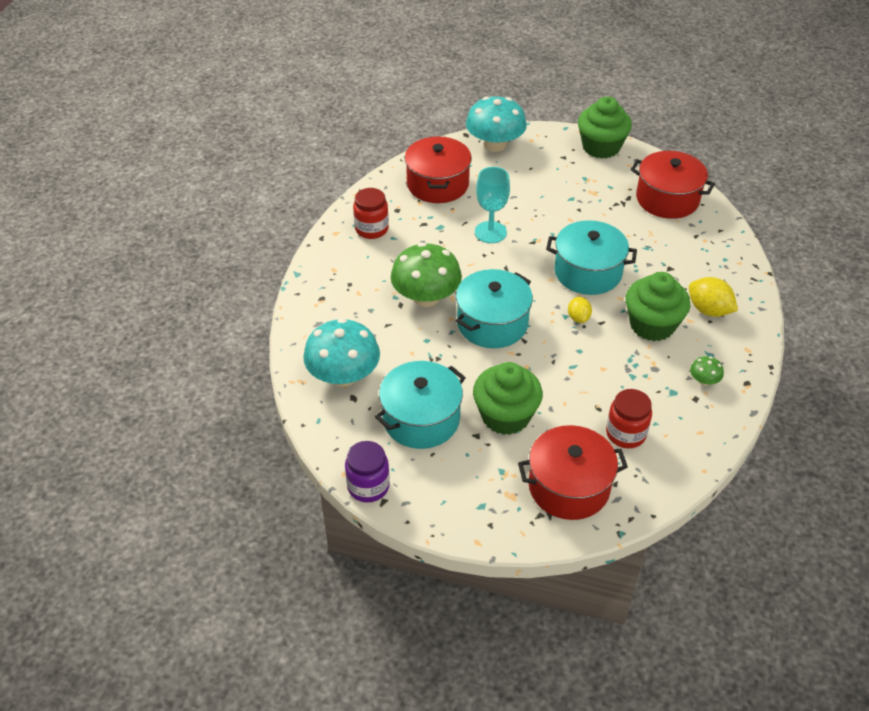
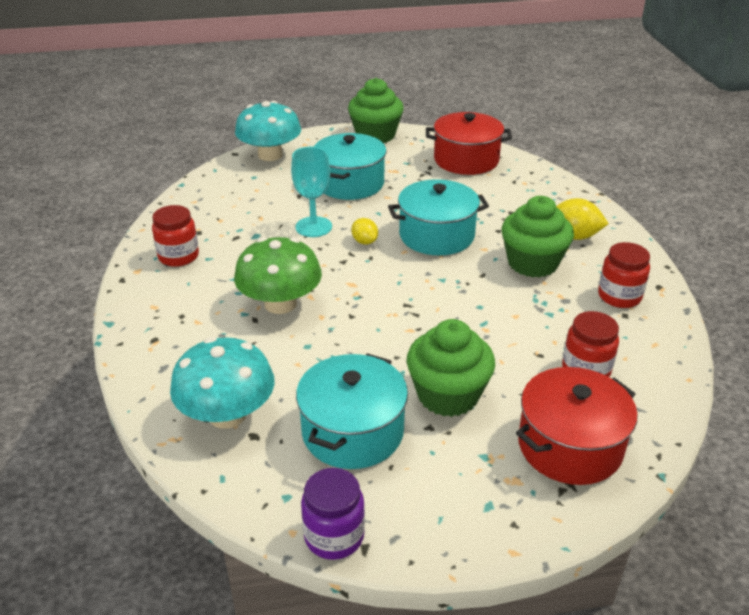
camera: 25 degrees left, 10 degrees down
red pot [405,137,472,203] -> none
turquoise pot [456,269,533,348] -> turquoise pot moved to [314,133,386,200]
yellow lemon [568,297,592,323] -> yellow lemon moved to [351,218,378,245]
green mushroom [690,356,724,385] -> red jar [598,242,650,308]

